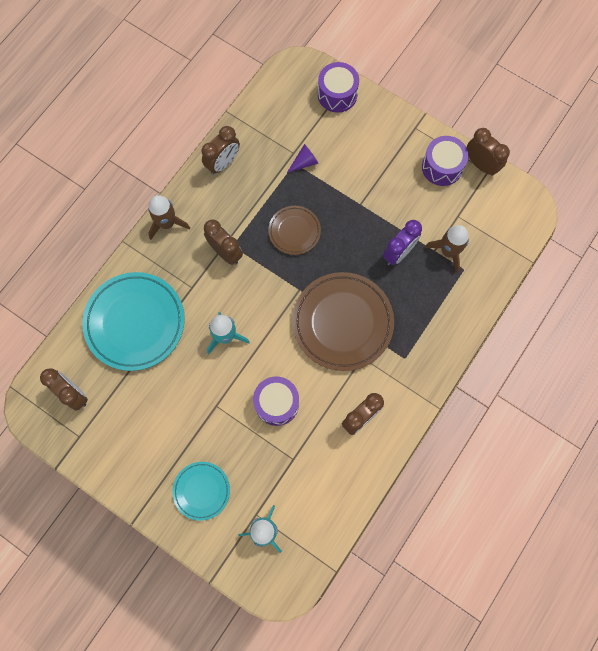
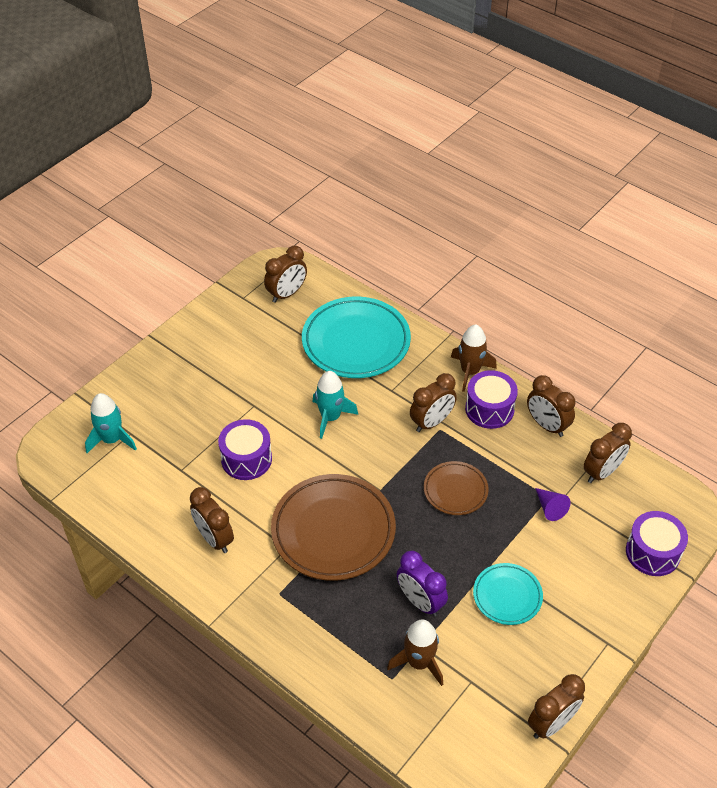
camera: 95 degrees right, 25 degrees down
turquoise plate [172,462,230,521] -> turquoise plate moved to [473,563,543,625]
purple drum [422,136,469,186] -> purple drum moved to [465,370,518,429]
none -> brown clock [583,423,632,483]

